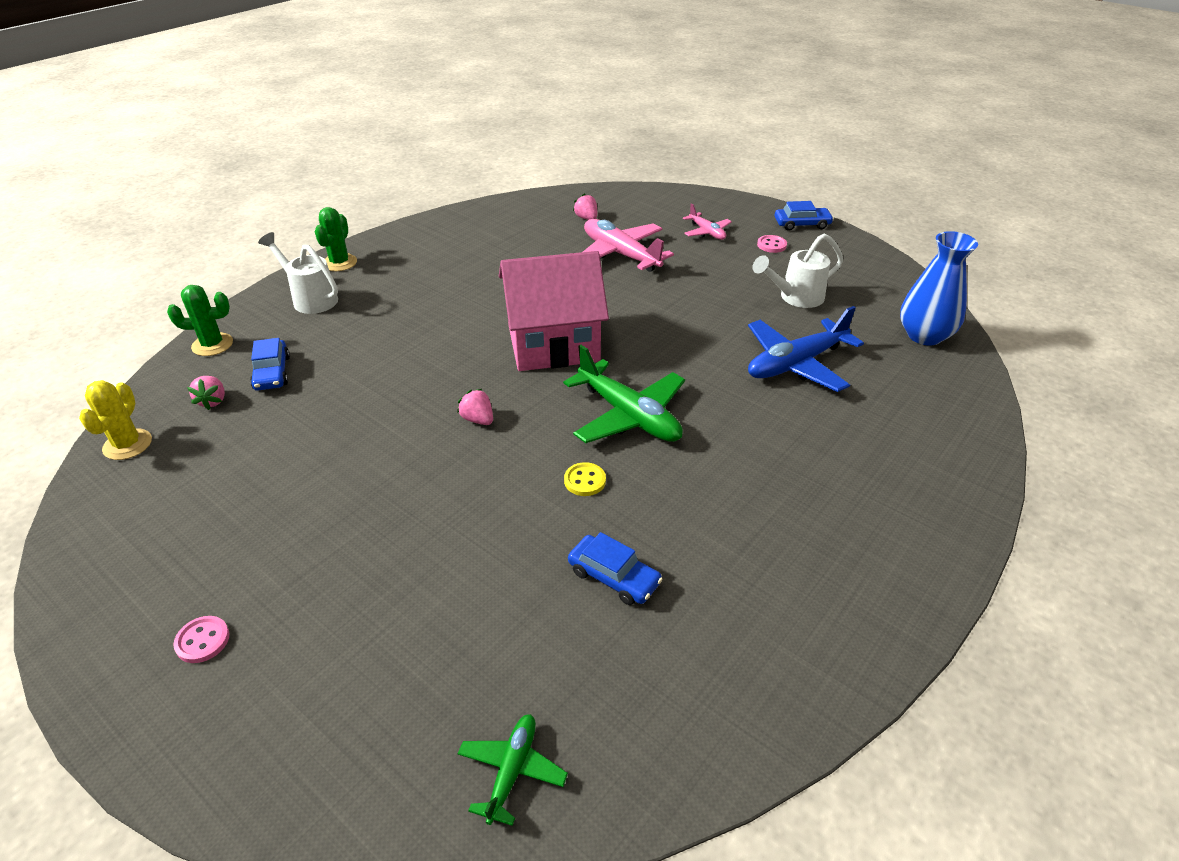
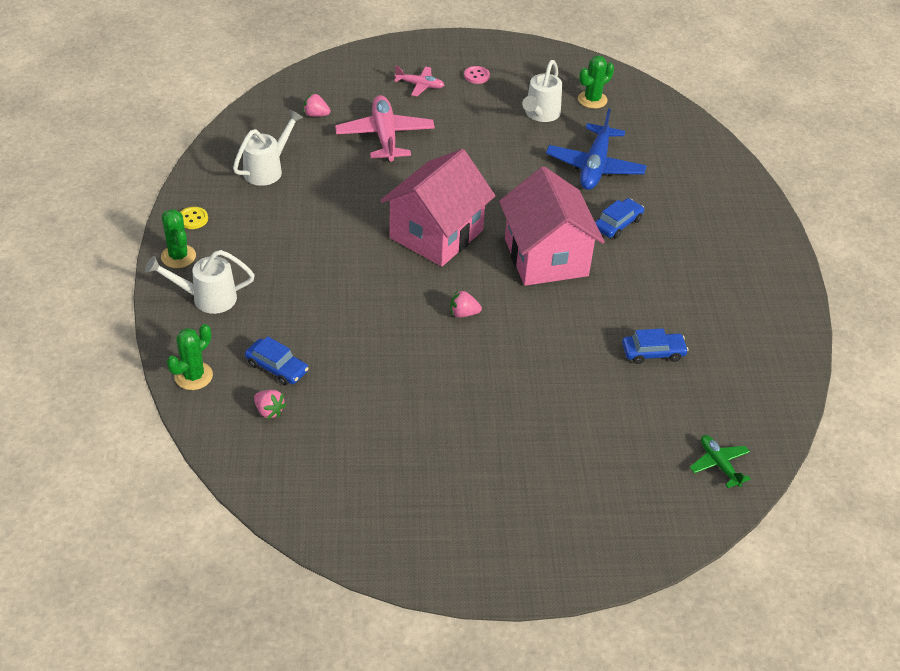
camera: 45 degrees left, 5 degrees up
yellow cactus [79,380,152,460] -> none
pink button [174,616,229,663] -> none
green plane [563,345,685,443] -> pink house [499,166,605,286]
yellow button [564,462,606,496] -> yellow button moved to [180,207,208,229]
pink plane [583,219,674,272] -> pink plane turned 75 degrees clockwise [335,95,435,162]
blue car [775,201,834,231] -> blue car moved to [595,198,644,239]
blue vase [900,231,978,346] -> none
none -> white watering can [233,109,304,186]
none -> green cactus [578,56,614,109]

